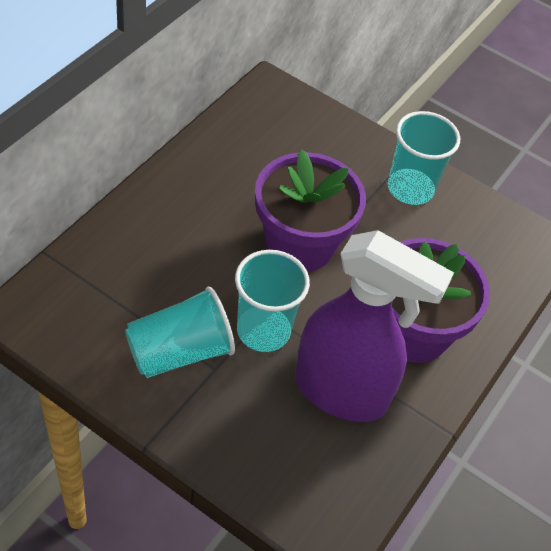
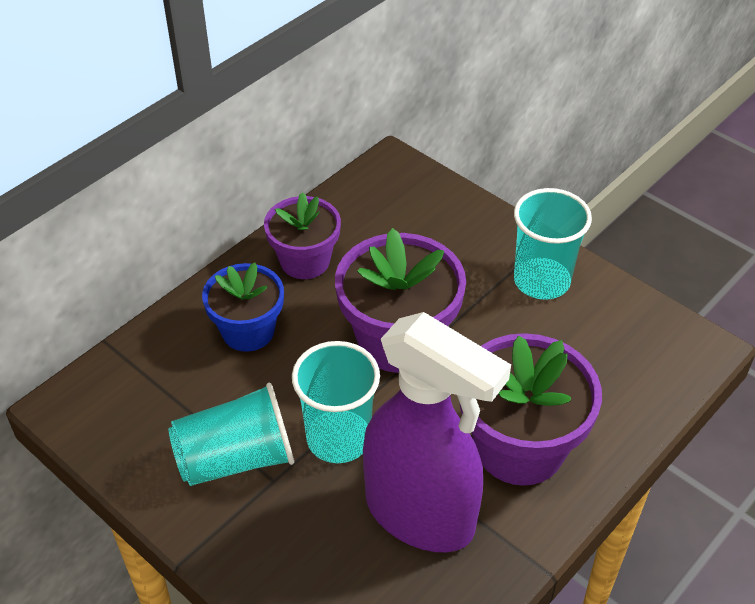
camera: 15 degrees right, 5 degrees down
none -> blue flower pot [202,263,284,352]
none -> purple flower pot [264,192,341,279]

